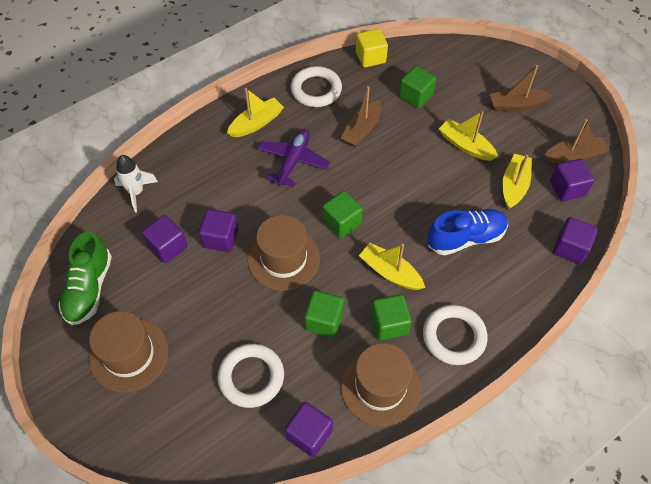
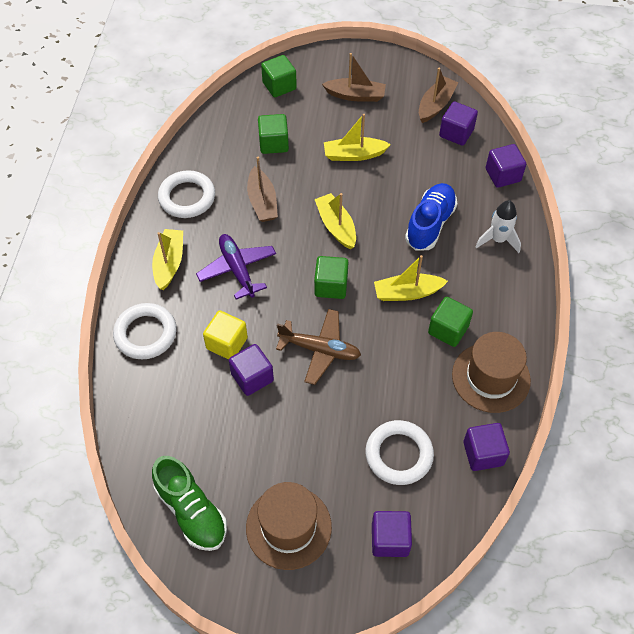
camera: 45 degrees left, 0 degrees up
white rocket [114,155,158,213] -> white rocket moved to [475,200,521,253]
purple cube [142,215,188,263] -> purple cube moved to [372,511,412,557]
brown hat [248,215,320,291] -> brown plane [276,309,361,385]
green cube [304,290,344,338] -> green cube moved to [261,55,297,97]
yellow cube [356,29,388,68] -> yellow cube moved to [203,311,248,360]
white ring [423,305,488,365] -> white ring moved to [113,303,176,359]
brown boat [490,65,553,111] -> brown boat turned 120 degrees counterclockwise [322,53,386,102]
yellow boat [502,154,532,209] -> yellow boat moved to [315,193,356,249]

